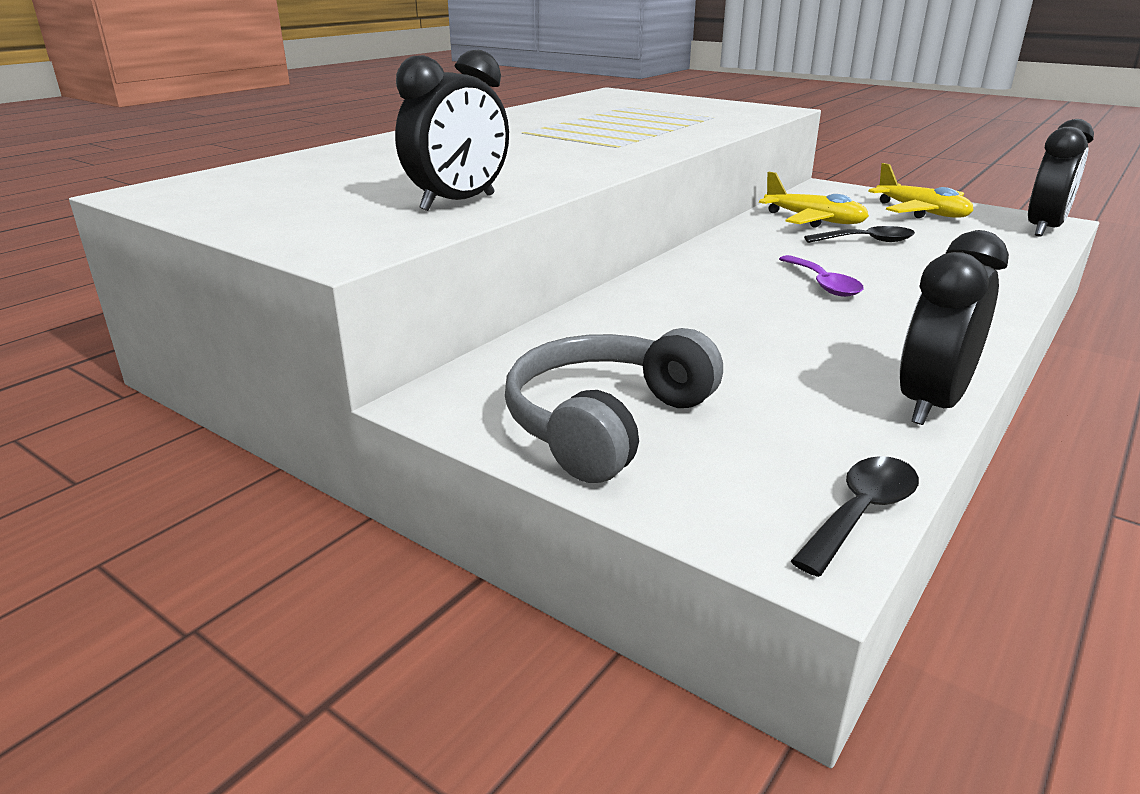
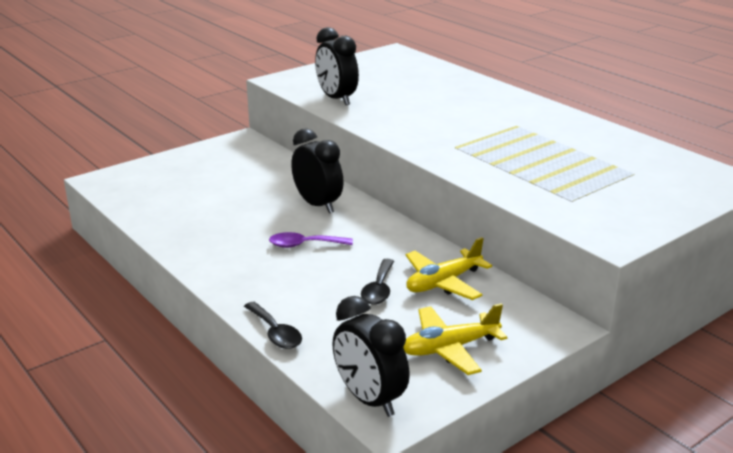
camera: 105 degrees right, 0 degrees up
grey headphones [505,328,723,483] -> none
black spoon [791,456,919,577] -> black spoon moved to [244,302,302,349]
black clock [899,230,1009,425] -> black clock moved to [291,128,344,213]

